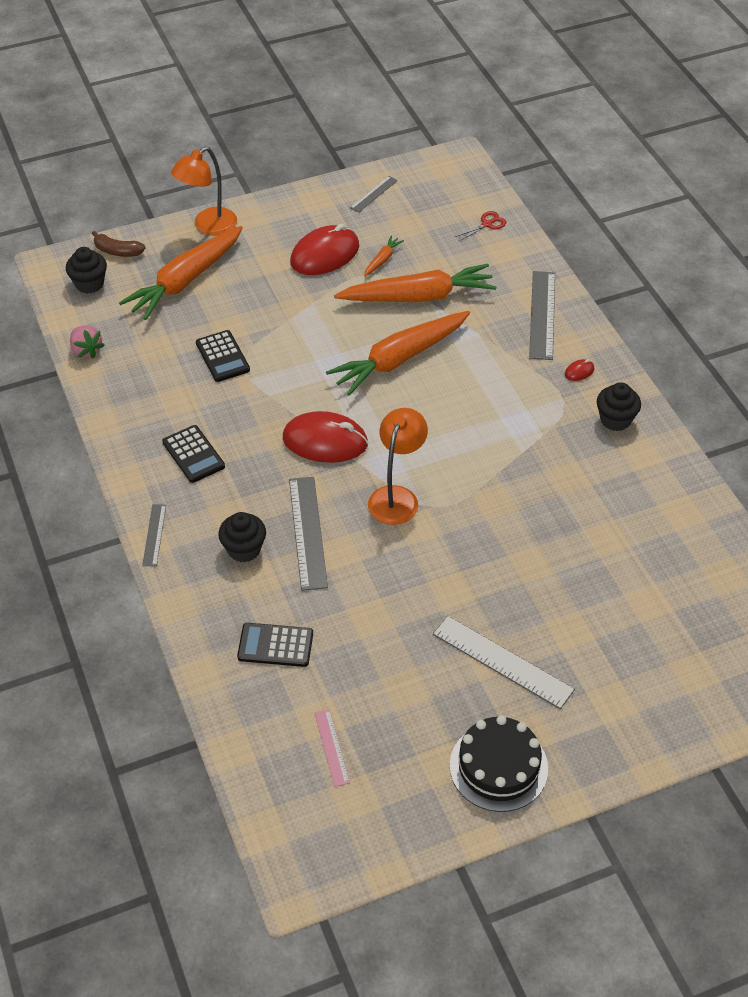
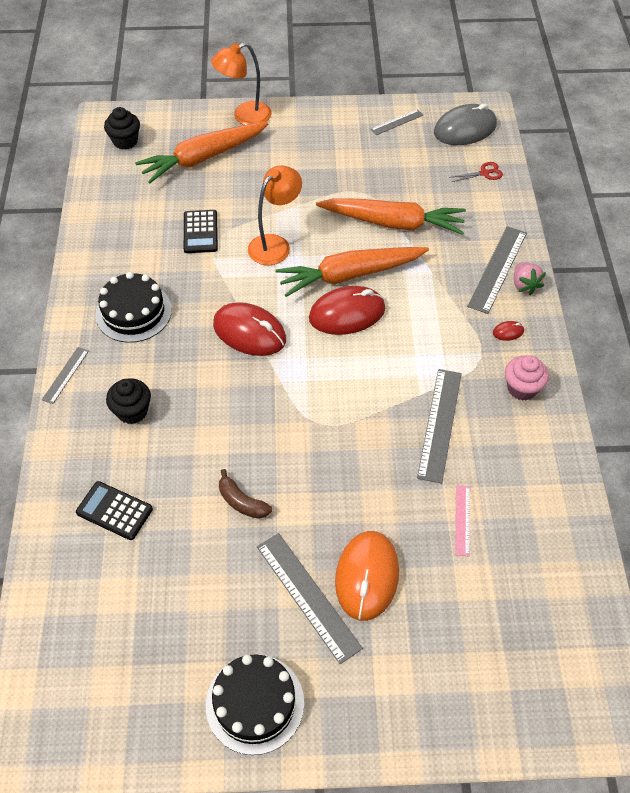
camera: 20 degrees right, 5 degrees up
pink strawberry [70,326,104,359] -> pink strawberry moved to [514,262,546,295]
brown banana [92,231,145,257] -> brown banana moved to [219,469,272,519]
black calculator [162,425,225,483] -> black cake [95,272,172,343]
grey ruler [289,477,328,591] -> grey ruler moved to [417,369,462,484]
red mouse [290,224,359,275] -> red mouse moved to [309,286,385,335]
pink ruler [315,709,350,787] -> pink ruler moved to [455,485,470,557]
orange carrot [364,236,404,277] -> none
orange lamp [368,408,428,525] -> orange lamp moved to [248,165,302,265]
black cupcake [597,382,641,431] -> pink cupcake [505,355,549,401]
none -> orange mouse [335,531,399,621]
none -> grey mouse [434,104,497,145]

